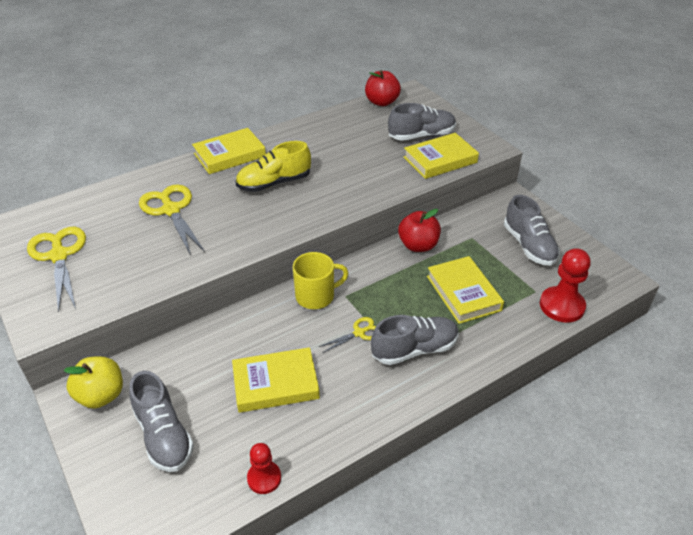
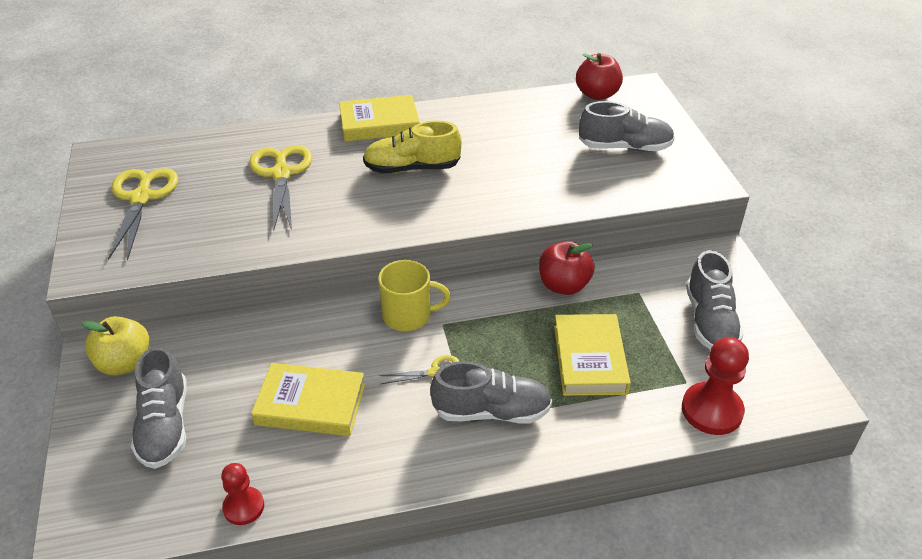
camera: 20 degrees right, 0 degrees up
yellow book [404,133,479,179] -> none

